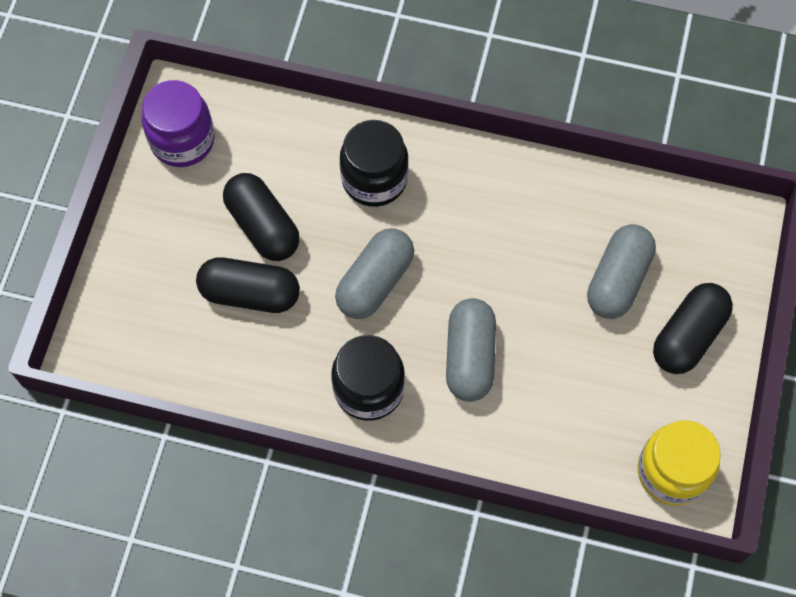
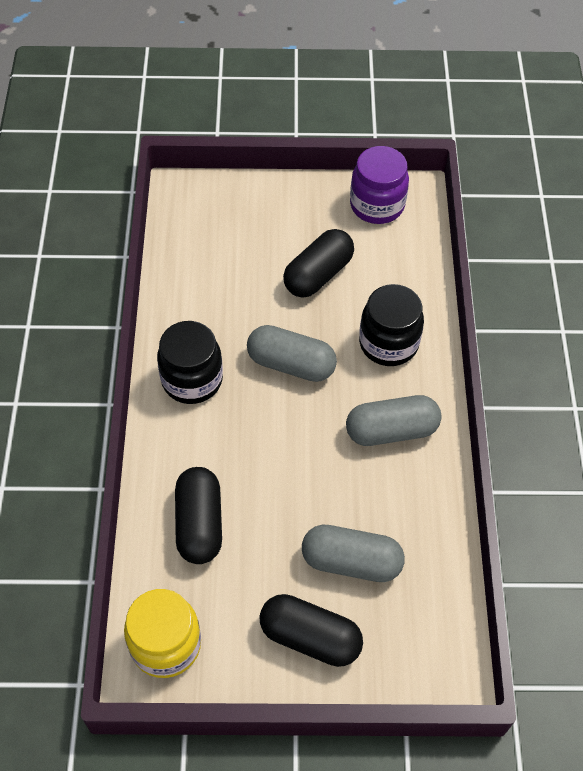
camera: 75 degrees right, 10 degrees down
black capsule [196,257,300,313] -> black capsule moved to [175,467,222,564]
grey capsule [446,298,496,402] -> grey capsule moved to [346,395,441,446]

